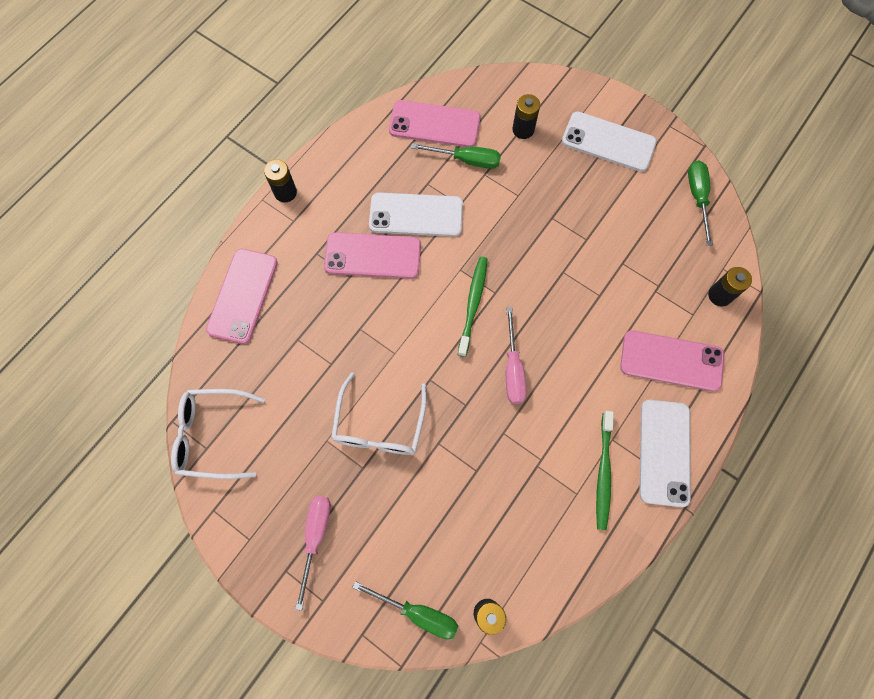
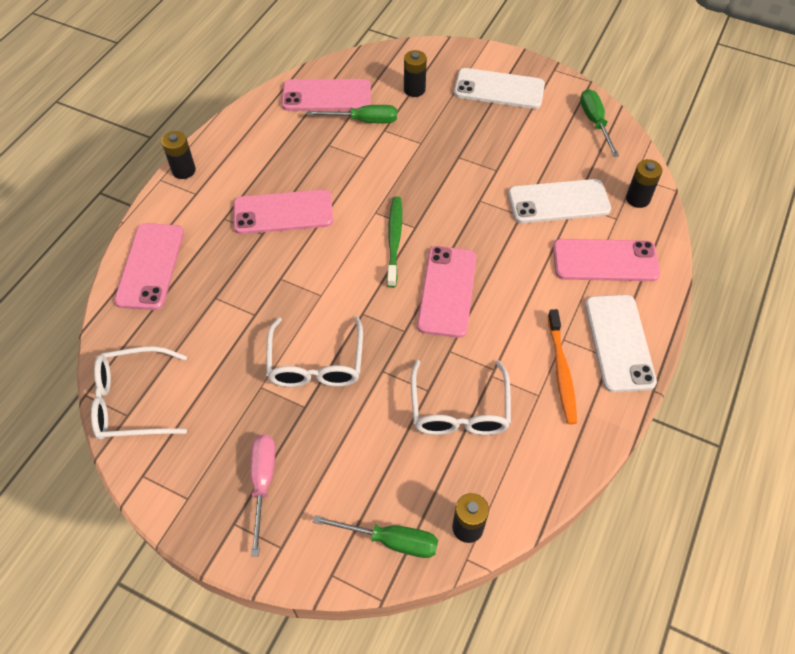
camera: 10 degrees left, 15 degrees down
white phone [369,192,463,237] -> white phone moved to [508,179,611,223]
pink screwdriver [506,307,526,404] -> pink phone [417,246,476,338]
green toothbrush [596,411,614,530] -> orange toothbrush [548,309,577,424]
none -> white glasses [411,360,511,435]

